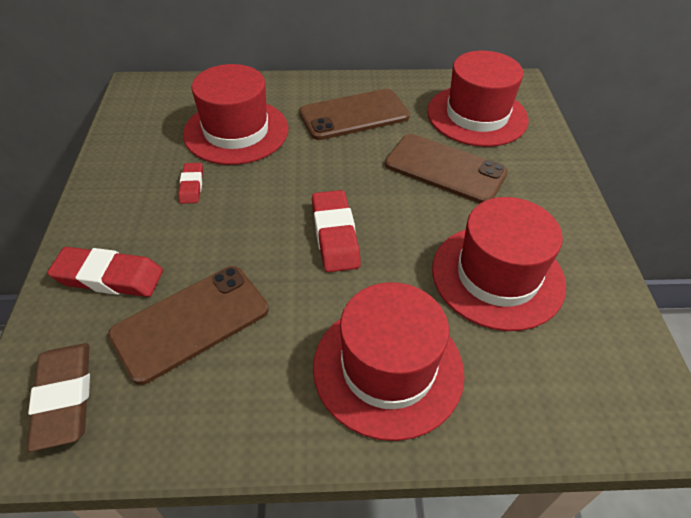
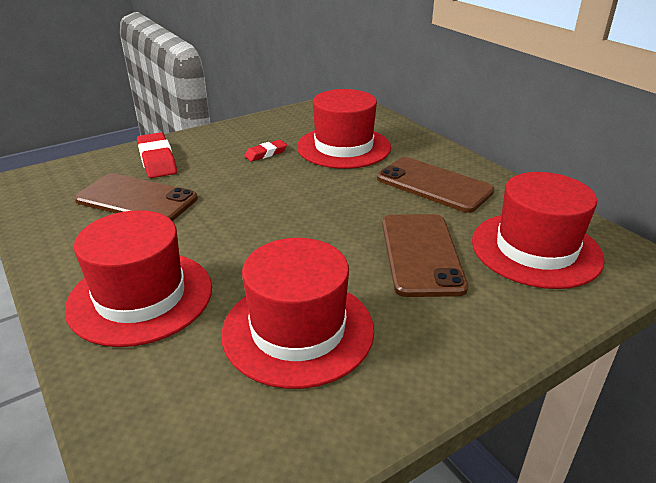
camera: 60 degrees right, 15 degrees down
brown eraser [27,343,90,452] -> none
red eraser [312,190,361,272] -> none

